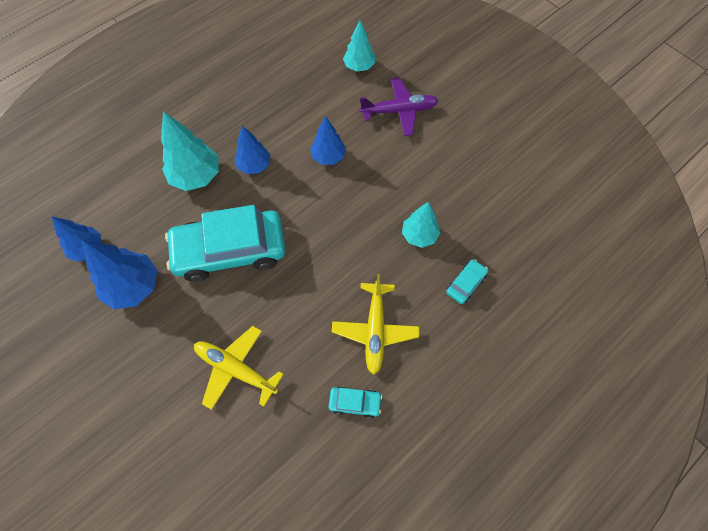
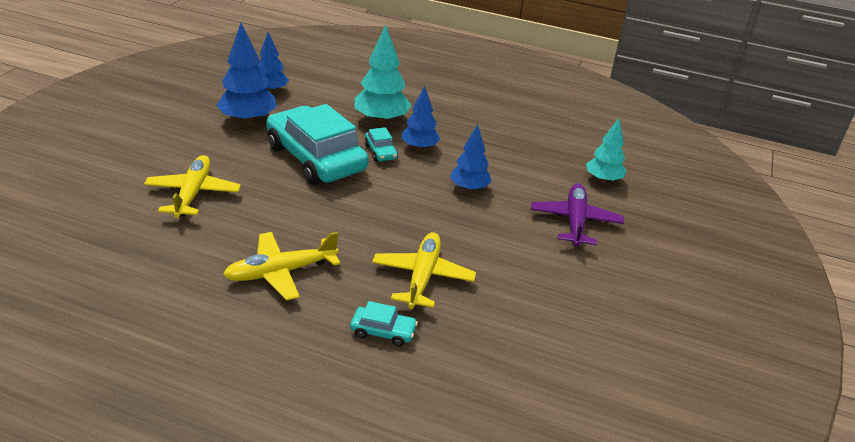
camera: 60 degrees right, 30 degrees down
turquoise car [328,386,382,418] -> turquoise car moved to [364,127,398,162]
purple plane [360,78,439,136] -> purple plane turned 135 degrees counterclockwise [531,183,624,247]
turquoise tree [402,202,440,248] -> yellow plane [372,232,476,309]

